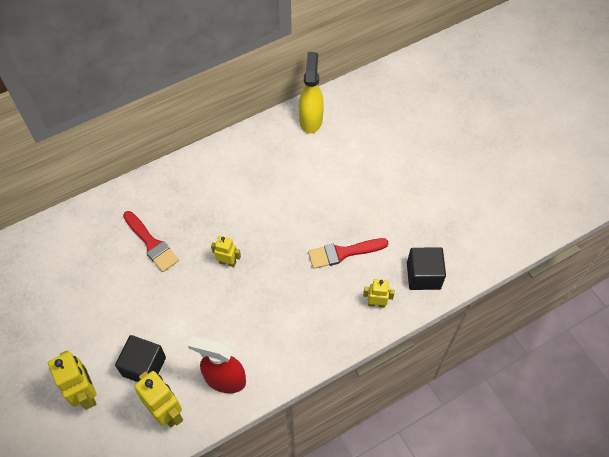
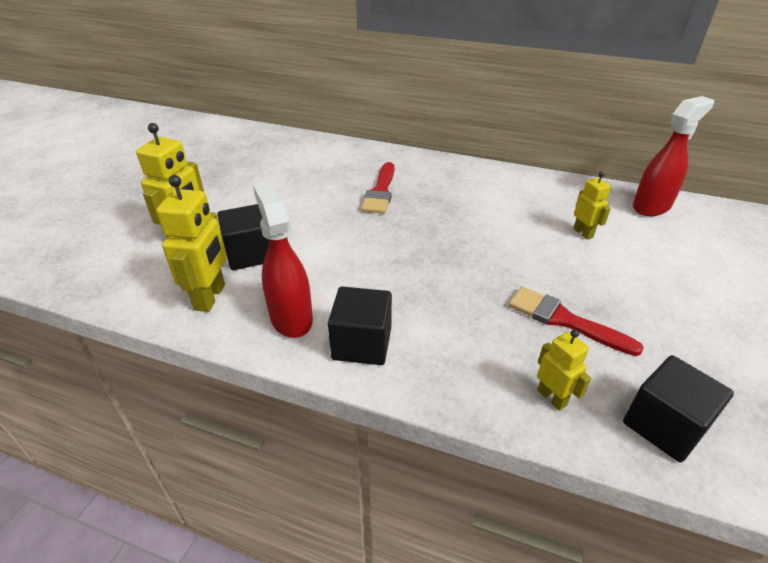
camera: 50 degrees right, 20 degrees down
yellow robot [211,236,241,267] -> yellow robot moved to [573,172,611,240]
yellow spray bottle [299,52,324,134] -> red spray bottle [633,96,714,216]
none -> black cube [328,286,392,365]

